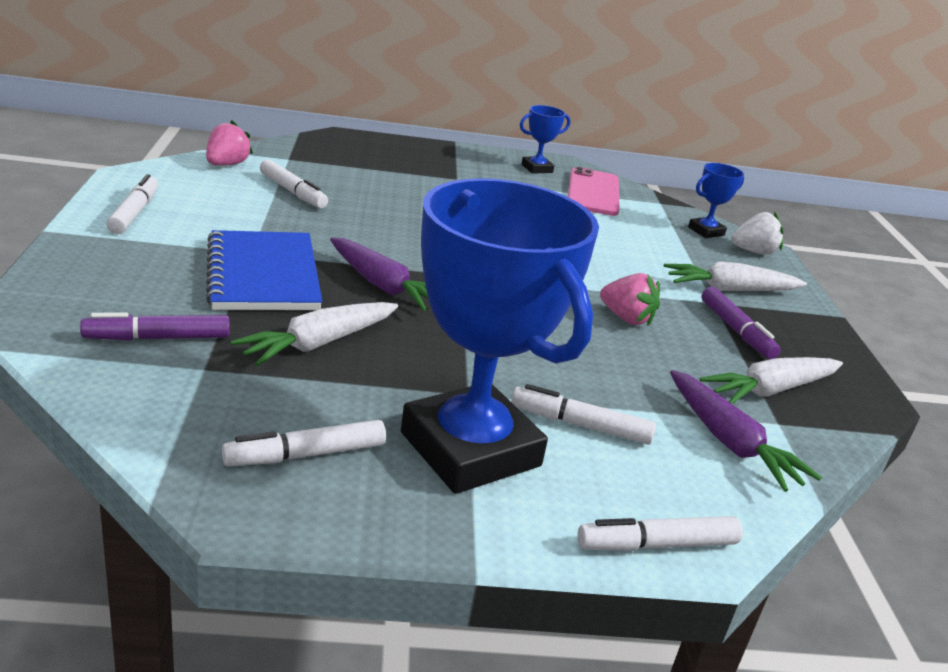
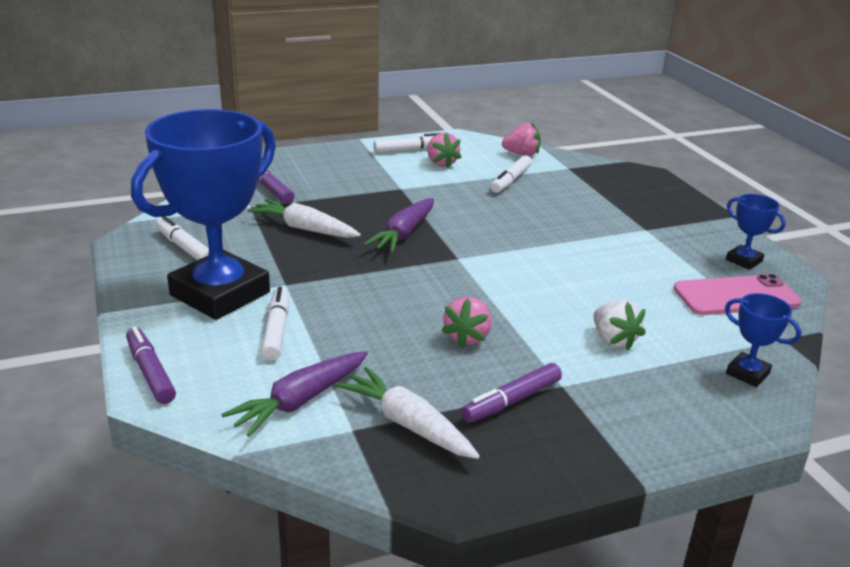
camera: 75 degrees right, 0 degrees up
blue notebook [206,230,322,310] -> none
white marker [578,516,743,551] -> purple marker [126,327,176,404]
white carrot [664,261,807,291] -> none
white strawberry [731,212,784,255] -> white strawberry moved to [594,300,646,350]
none -> pink strawberry [427,132,462,168]

